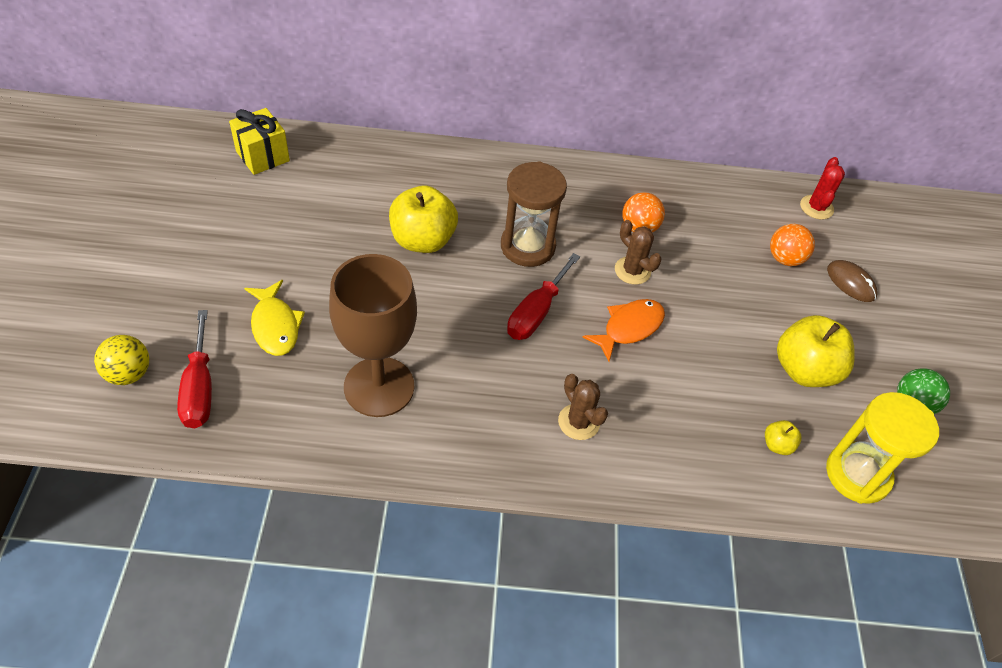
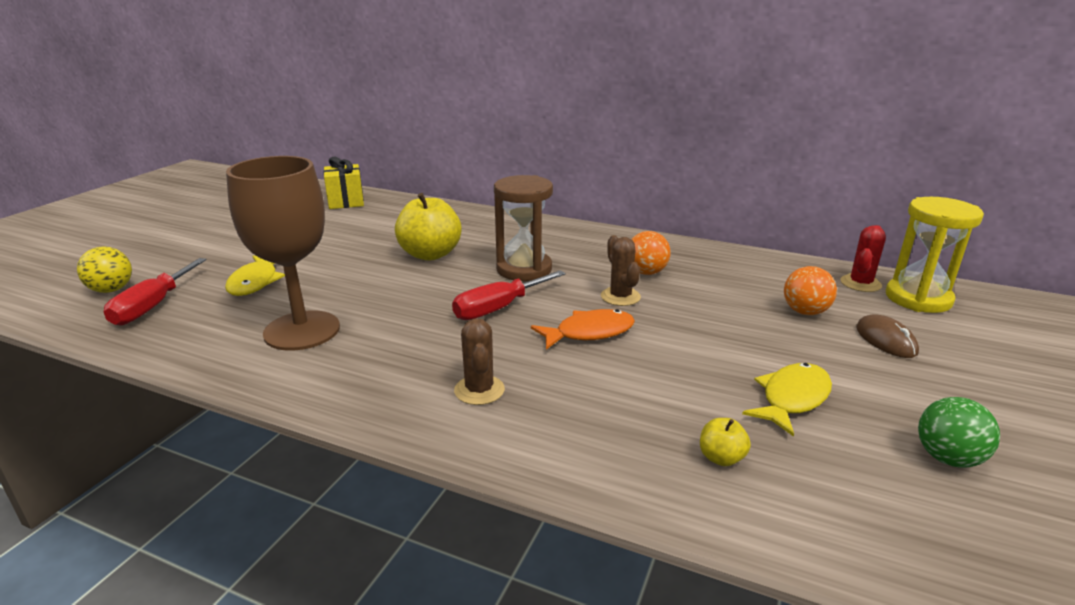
camera: 25 degrees right, 25 degrees down
yellow apple [777,315,855,387] -> yellow fish [742,363,832,437]
yellow hourglass [826,392,939,504] -> yellow hourglass moved to [886,197,984,313]

